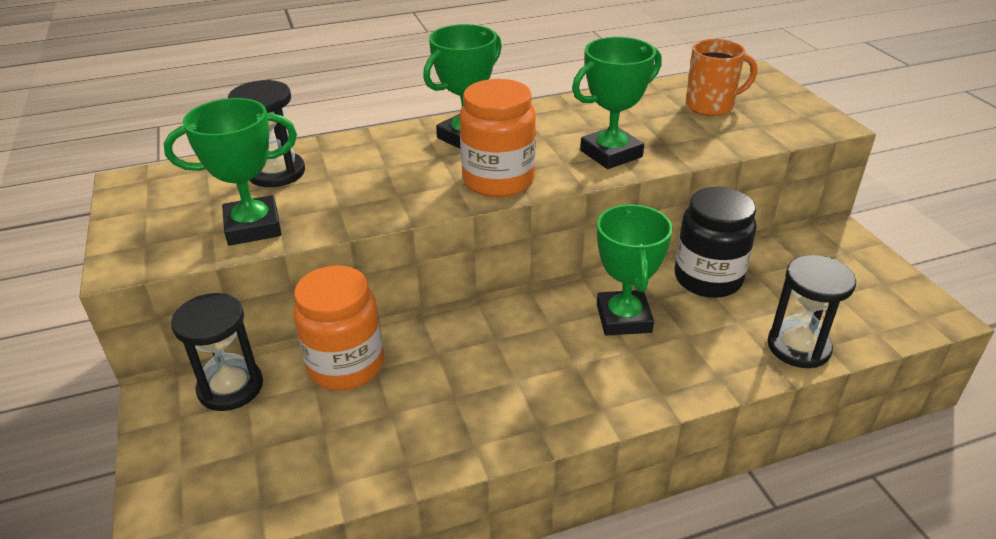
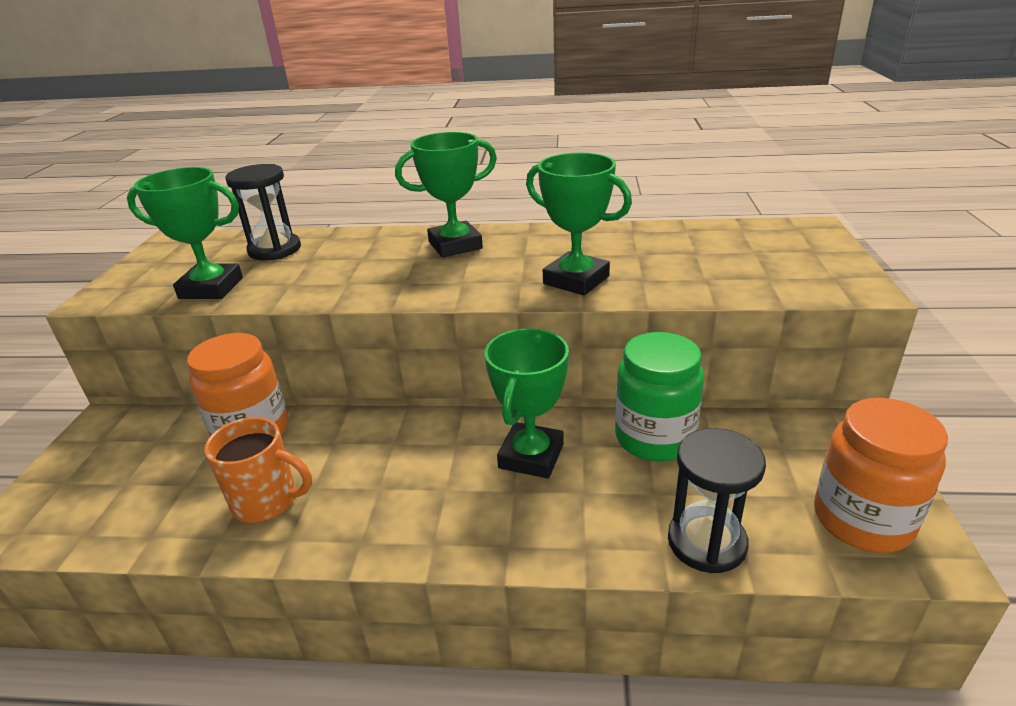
camera: 25 degrees right, 5 degrees down
black hourglass [171,293,263,411] -> none
orange jar [459,79,536,197] -> orange jar moved to [814,398,948,553]
green trophy [572,37,662,169] -> green trophy turned 45 degrees clockwise [526,153,632,296]
black jar [674,187,757,298] -> green jar [615,332,704,461]
orange mug [686,39,757,116] -> orange mug moved to [204,417,312,523]

